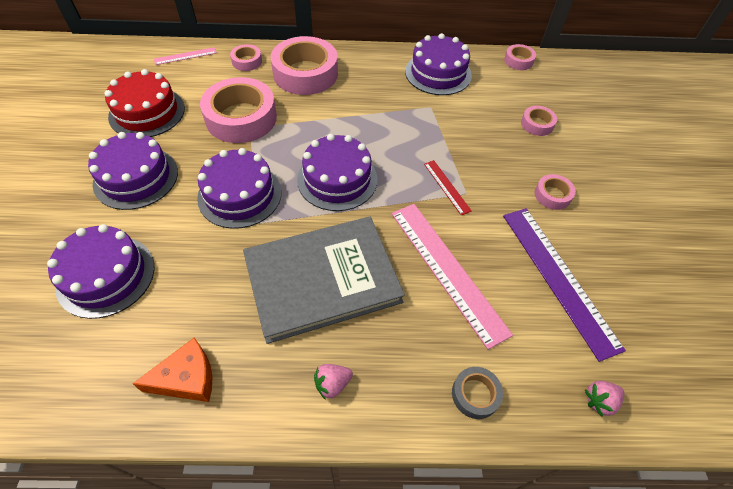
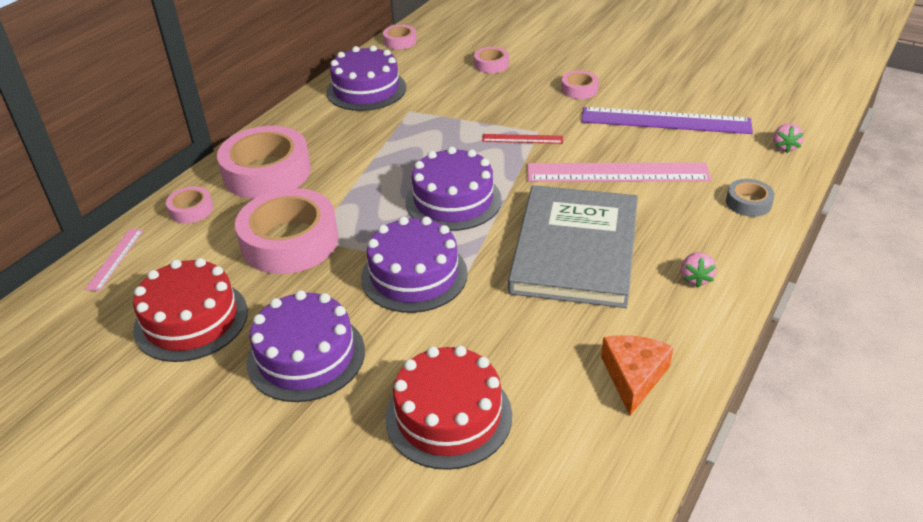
camera: 55 degrees left, 15 degrees down
purple cake [47,224,154,319] -> red cake [385,346,512,470]

